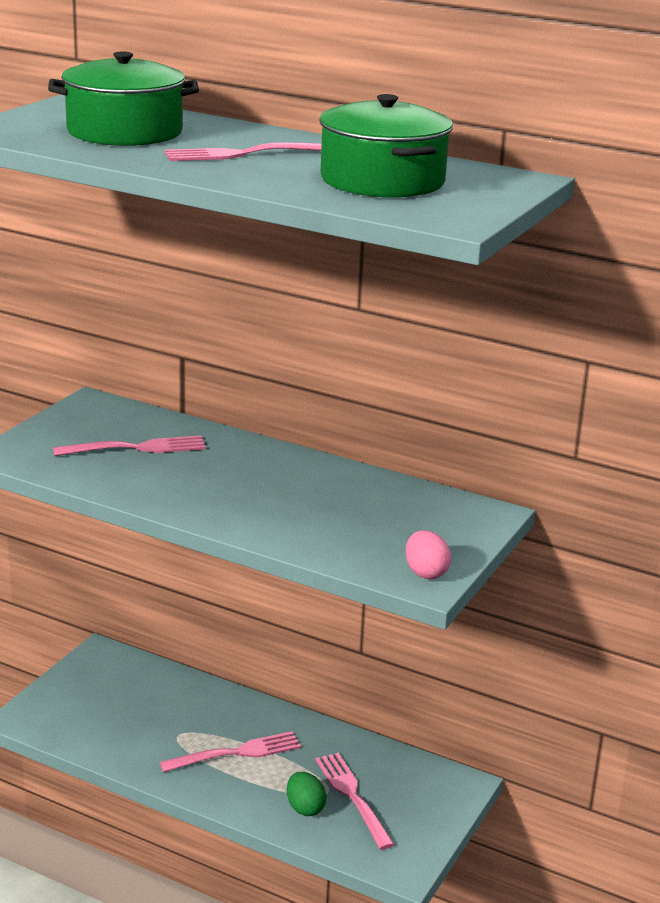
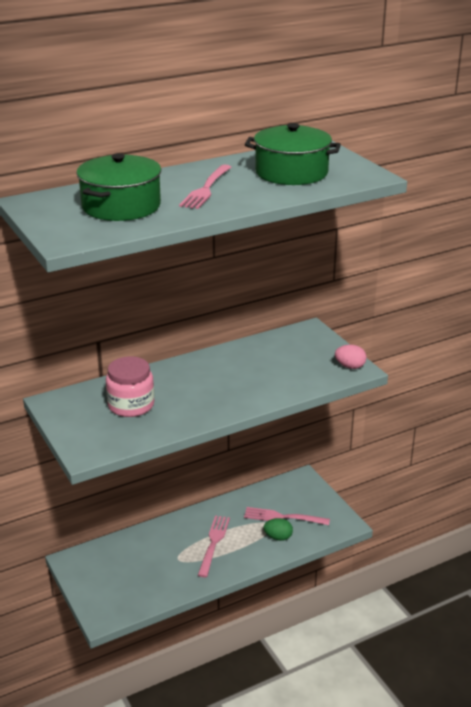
camera: 55 degrees left, 5 degrees up
pink fork [53,435,206,456] -> pink jar [106,356,154,417]

